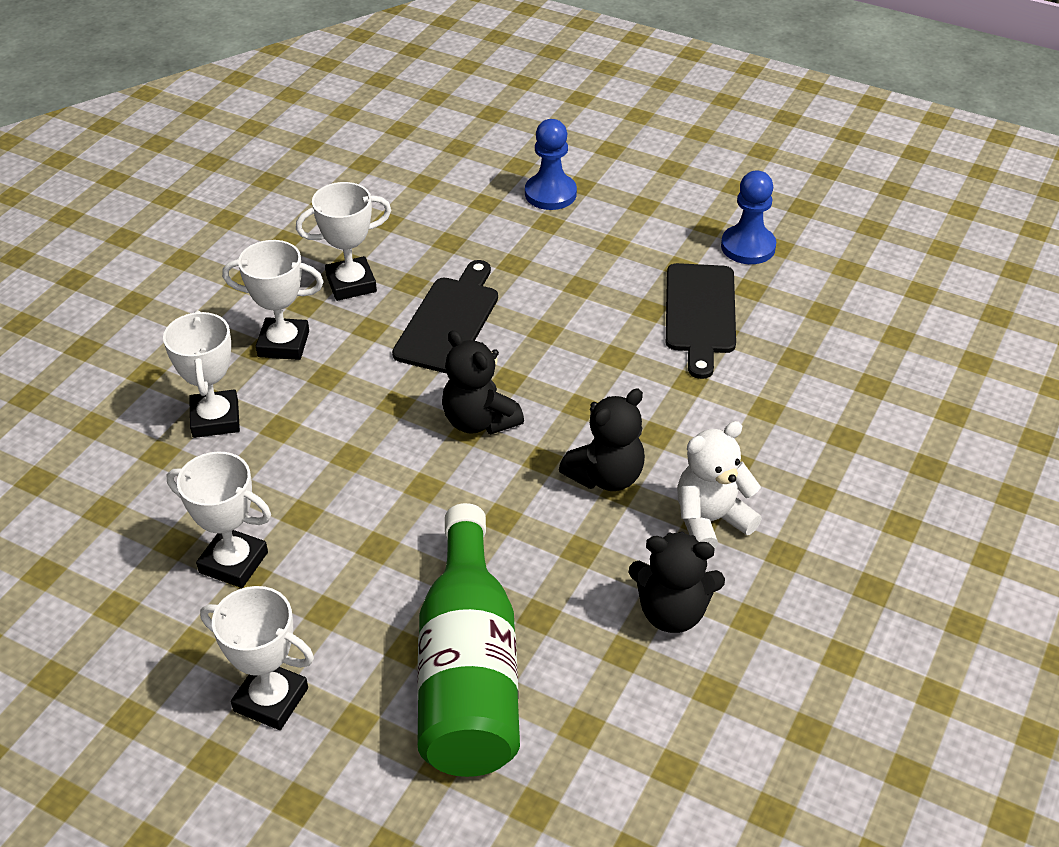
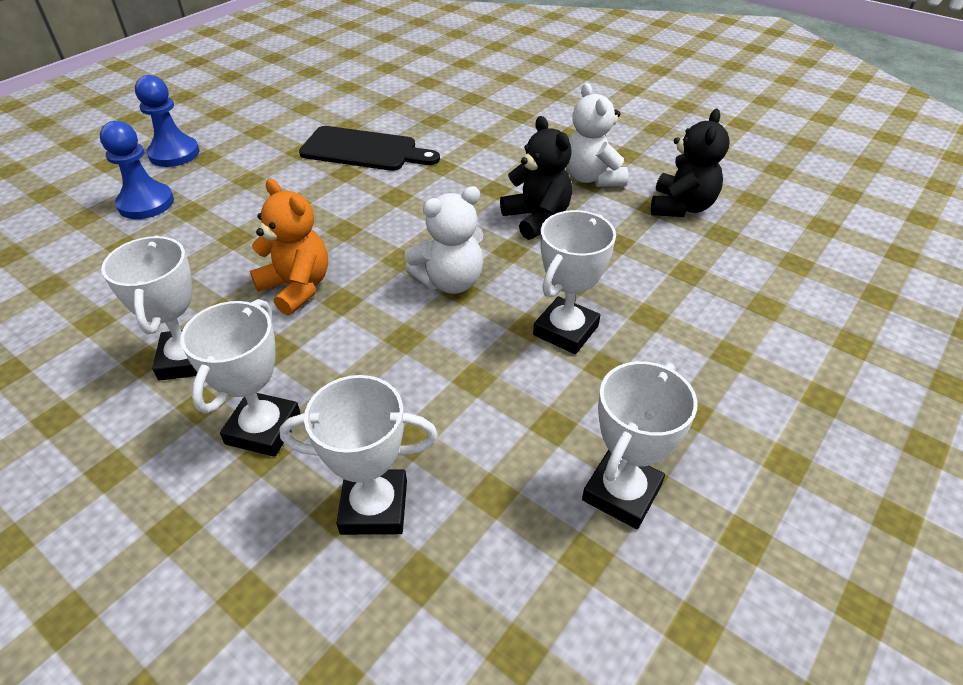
camera: 80 degrees left, 0 degrees up
white trophy [200,586,314,730] -> white trophy moved to [533,210,616,354]
black cutting board [392,260,498,373] -> orange teddy bear [250,179,328,315]
green bottle [417,503,520,777] -> none
black teddy bear [442,330,524,434] -> white teddy bear [404,186,484,294]
blue pawn [721,171,776,264] -> blue pawn moved to [135,75,199,167]

